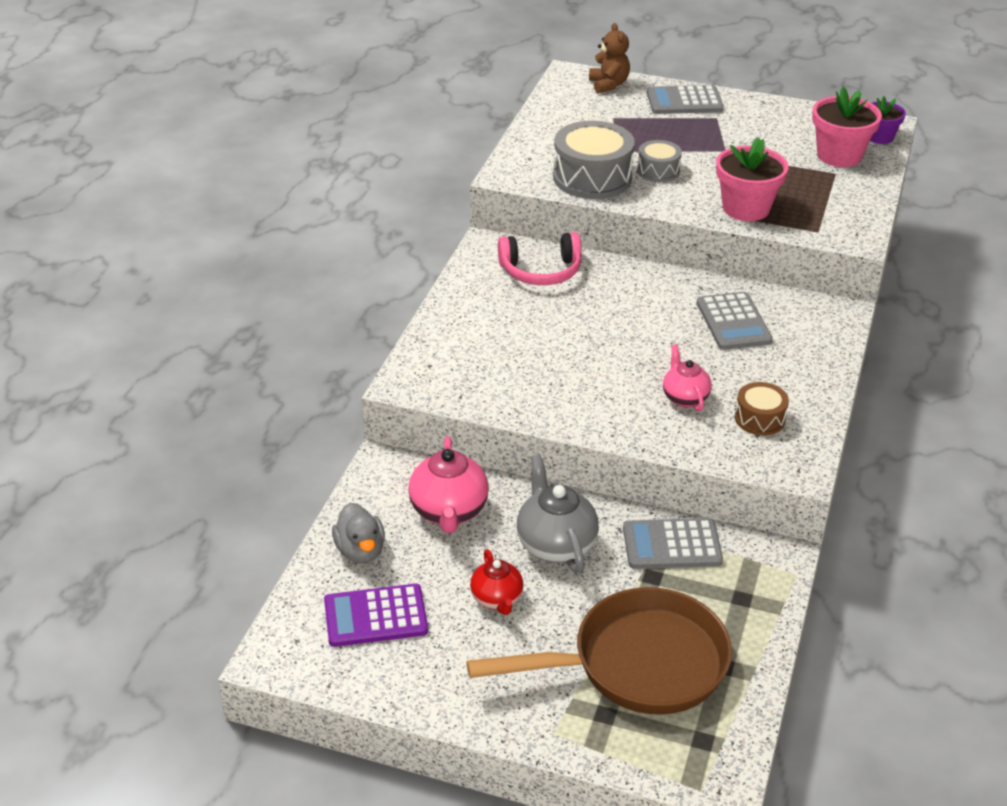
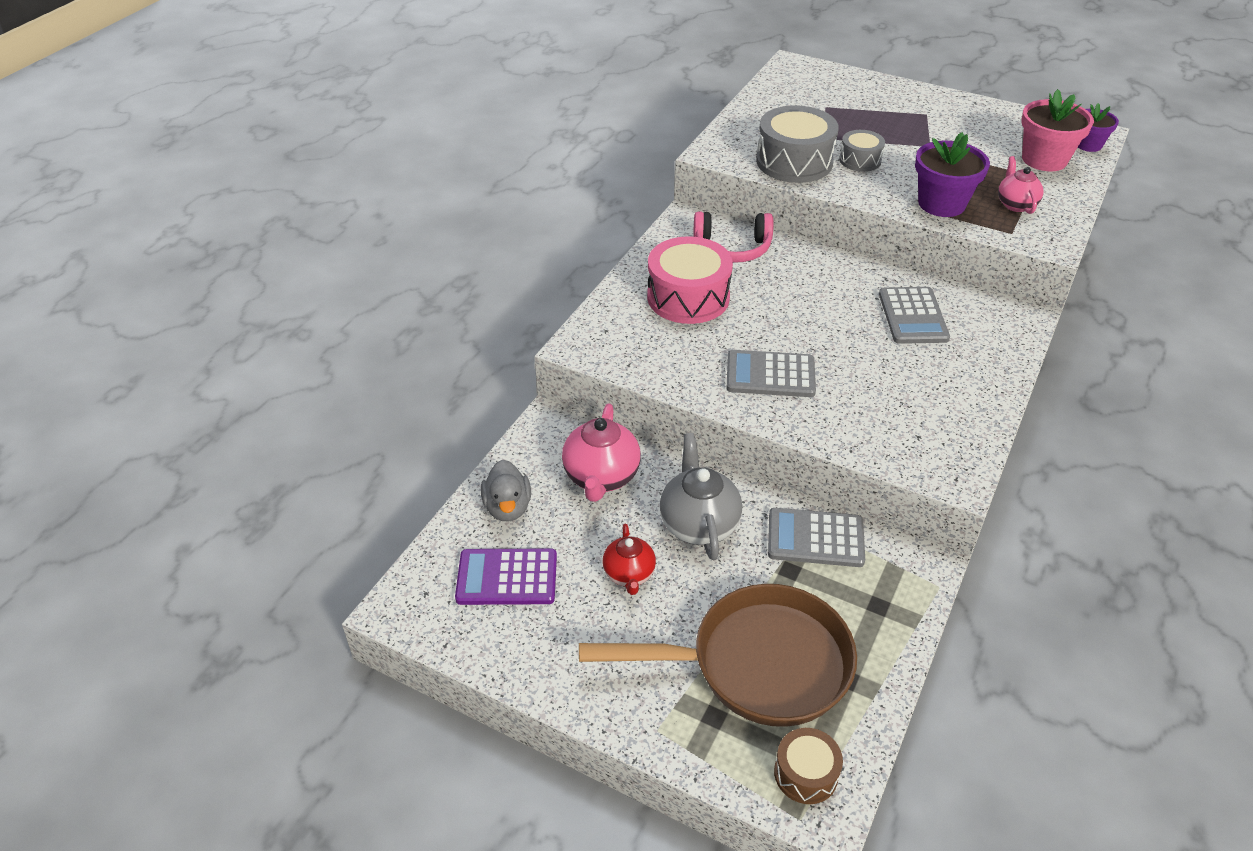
camera: 10 degrees right, 5 degrees up
brown teddy bear [589,23,630,93] -> none
grey calculator [647,85,724,114] -> grey calculator moved to [727,350,816,397]
pink teapot [663,344,712,411] -> pink teapot moved to [998,156,1044,214]
pink flower pot [716,137,789,221] -> purple flower pot [915,132,990,217]
brown drum [735,382,789,435] -> brown drum moved to [774,728,843,804]
none -> pink drum [647,236,733,324]

